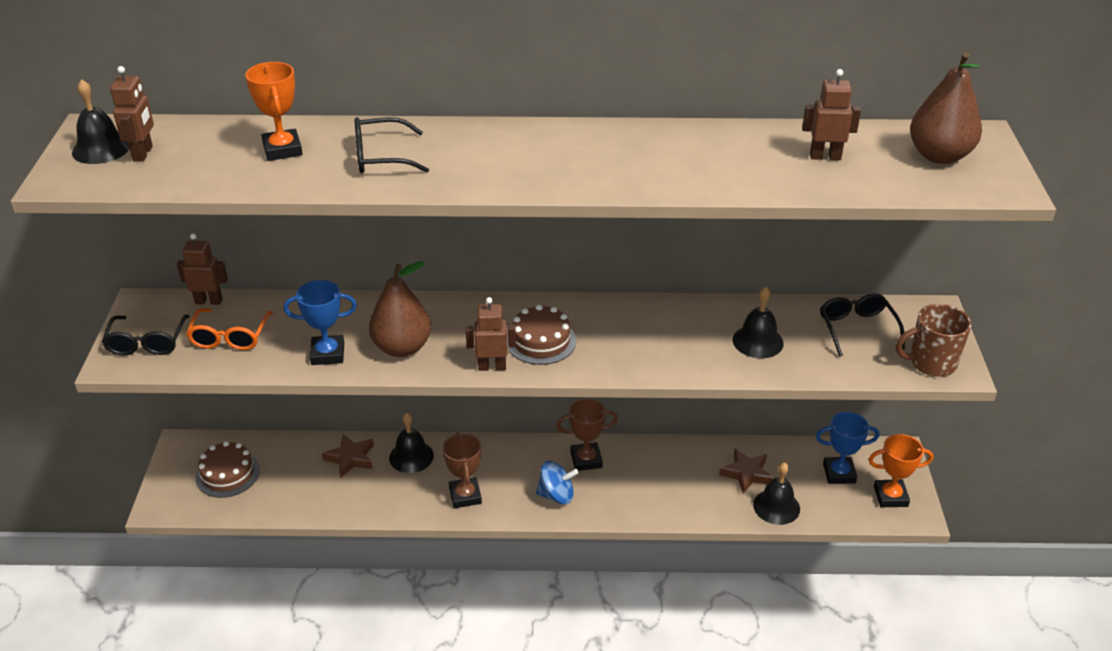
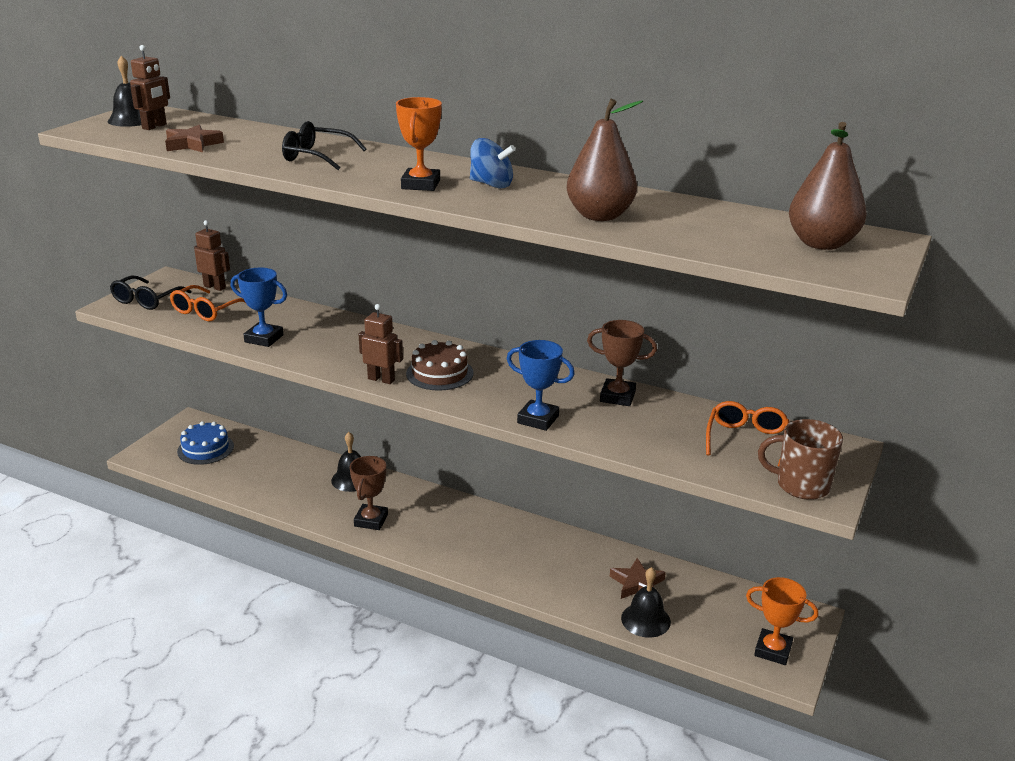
camera: 25 degrees right, 10 degrees down
brown cake [196,441,260,498] -> blue cake [177,421,234,465]
orange trophy [245,62,303,161] -> orange trophy moved to [396,97,442,191]
brown star [322,434,374,478] -> brown star moved to [165,124,224,152]
brown pear [369,261,431,357] -> brown pear moved to [567,99,643,221]
blue spinning top [536,461,579,504] -> blue spinning top moved to [470,138,515,188]
brown trophy [556,398,618,471] -> brown trophy moved to [587,320,657,406]
black bell [732,287,784,358] -> none
brown robot [802,69,861,160] -> none
blue trophy [816,412,879,484] -> blue trophy moved to [507,340,575,431]
black glasses [820,294,905,357] -> orange glasses [706,401,789,467]

